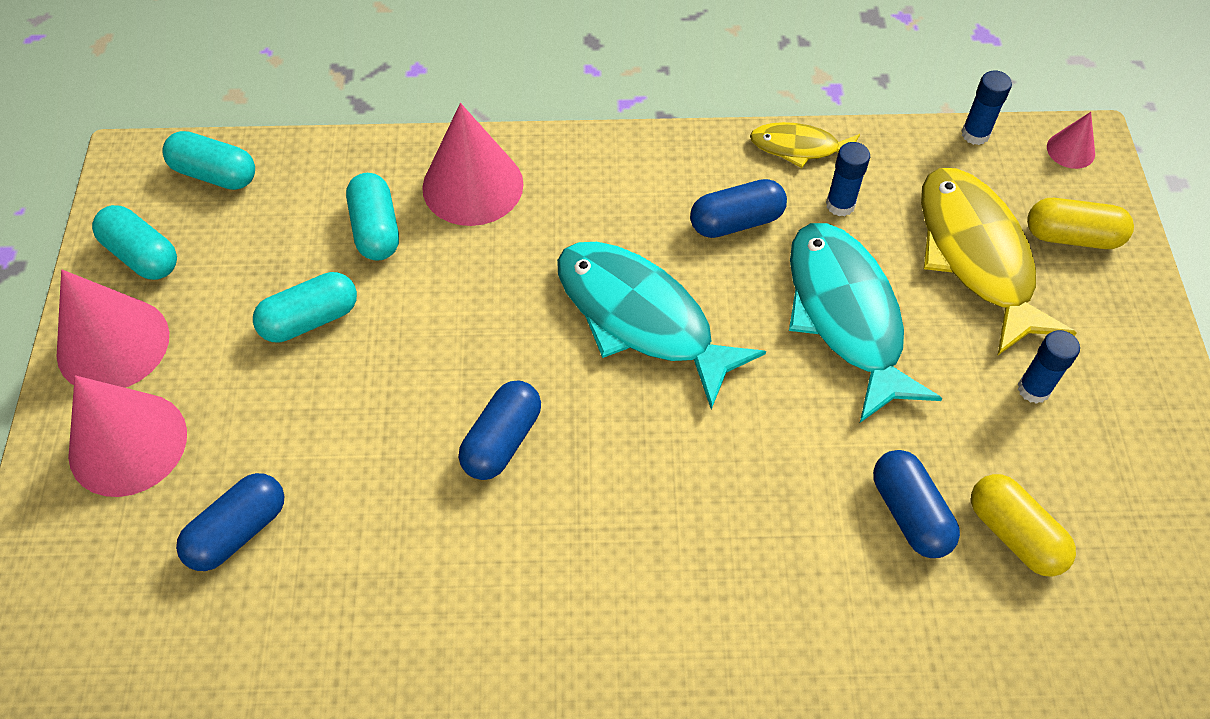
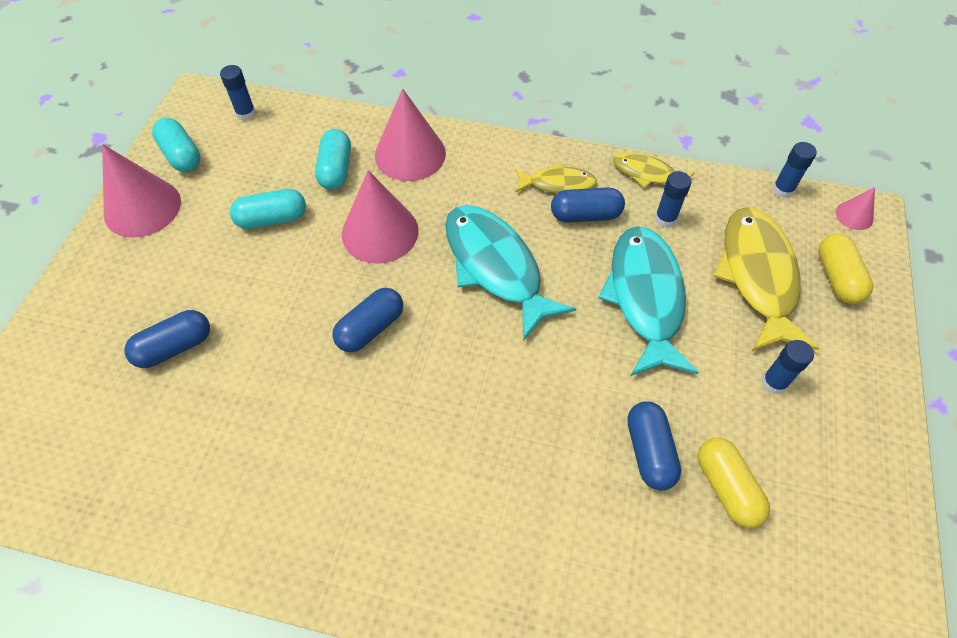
camera: 15 degrees right, 0 degrees up
pink cone [68,375,187,497] -> pink cone moved to [342,170,419,264]
turquoise capsule [162,131,255,190] -> blue glue stick [220,65,256,121]
yellow capsule [1027,198,1134,249] -> yellow capsule turned 60 degrees clockwise [818,234,873,304]
none -> yellow fish [515,163,597,193]

